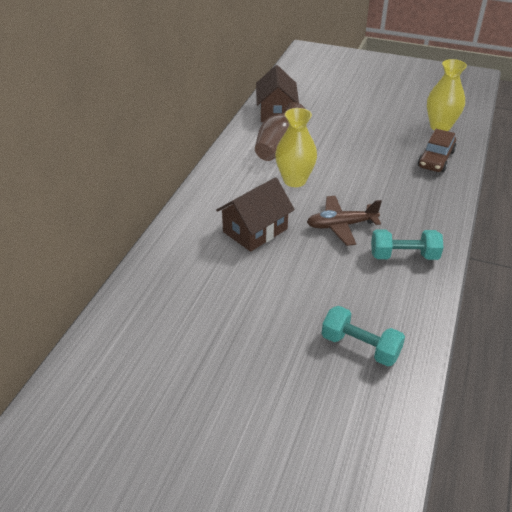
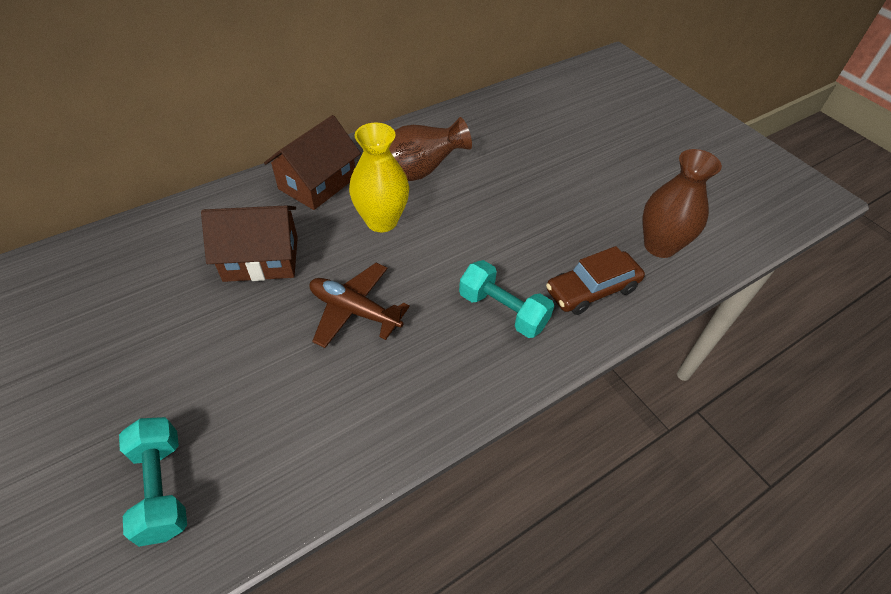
camera: 35 degrees right, 10 degrees up
brown house [256,65,299,122] -> brown house moved to [264,115,361,210]
turquoise dumbbell [371,229,444,260] -> turquoise dumbbell moved to [459,260,554,338]
yellow vase [427,59,467,131] -> brown vase [642,149,722,258]

